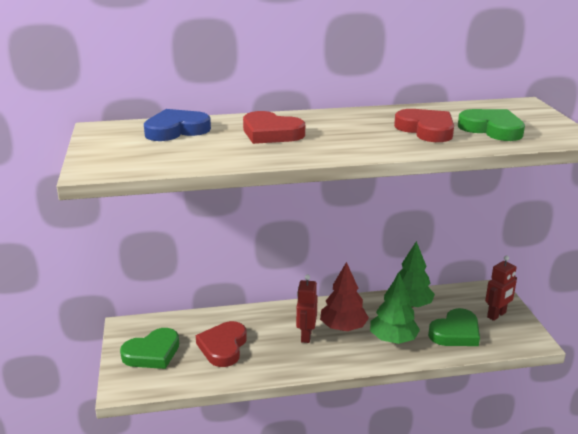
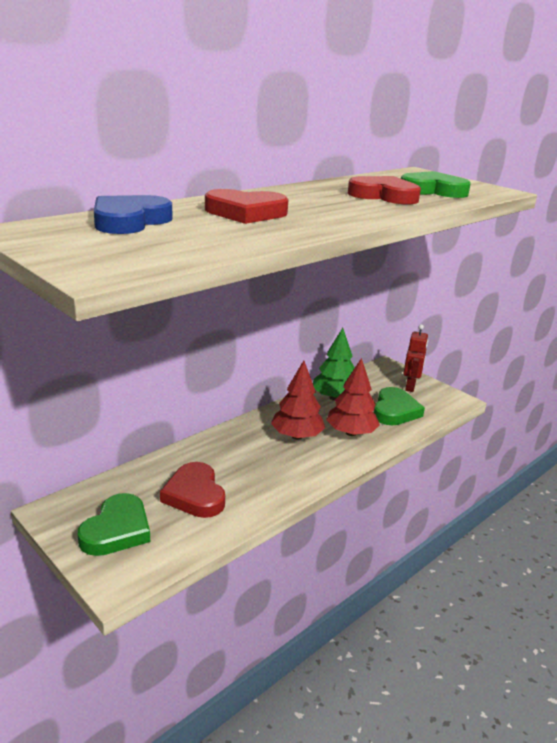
camera: 35 degrees left, 0 degrees up
red robot [296,275,318,343] -> none
green tree [370,273,420,344] -> red tree [326,358,380,436]

